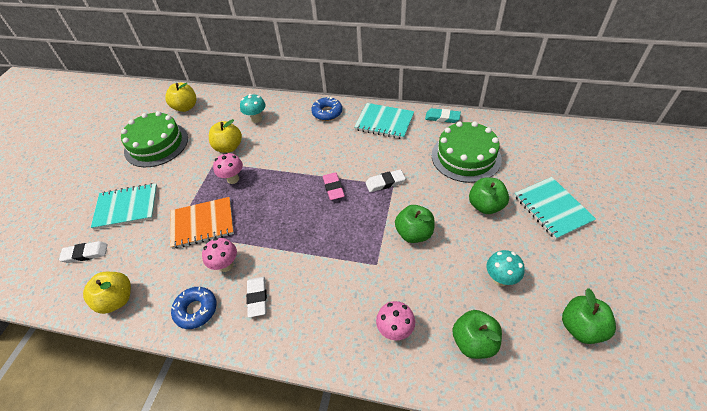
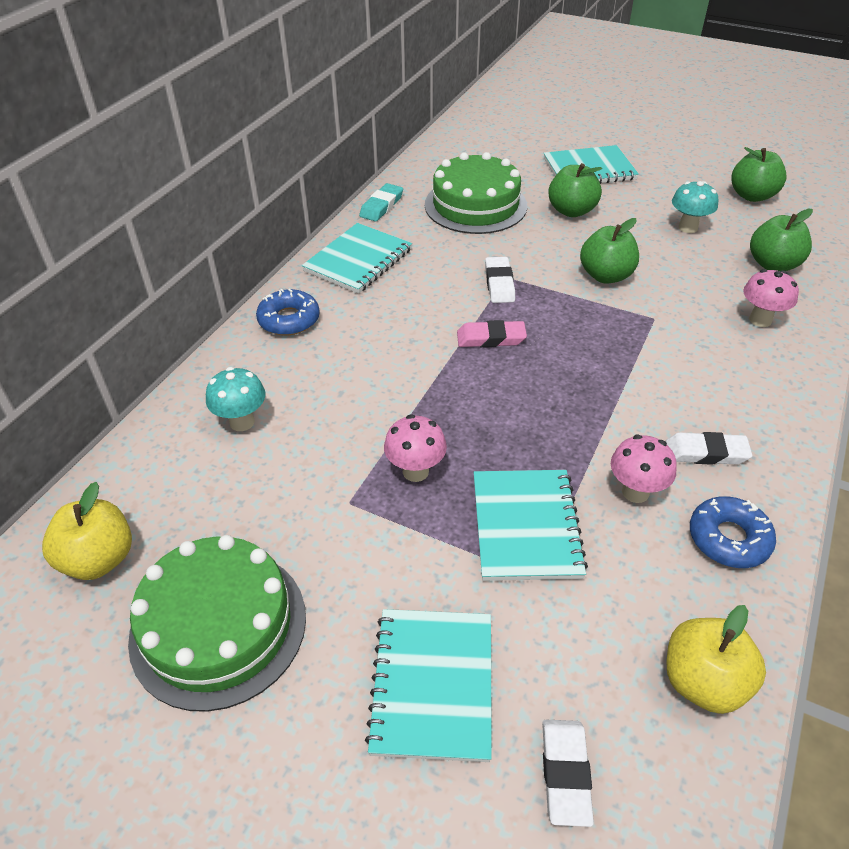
camera: 80 degrees left, 5 degrees down
orange notebook [170,197,234,249] -> turquoise notebook [474,470,588,581]
yellow apple [209,119,242,153] -> none

